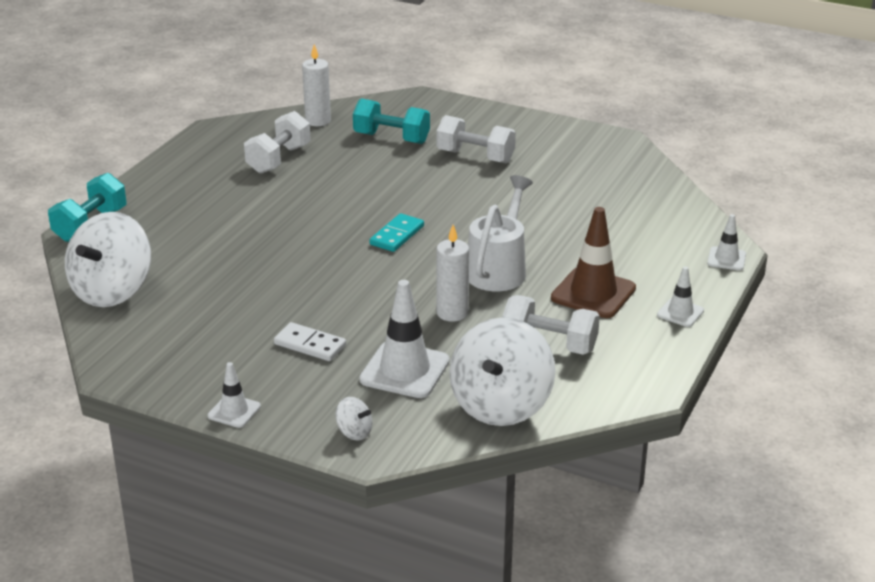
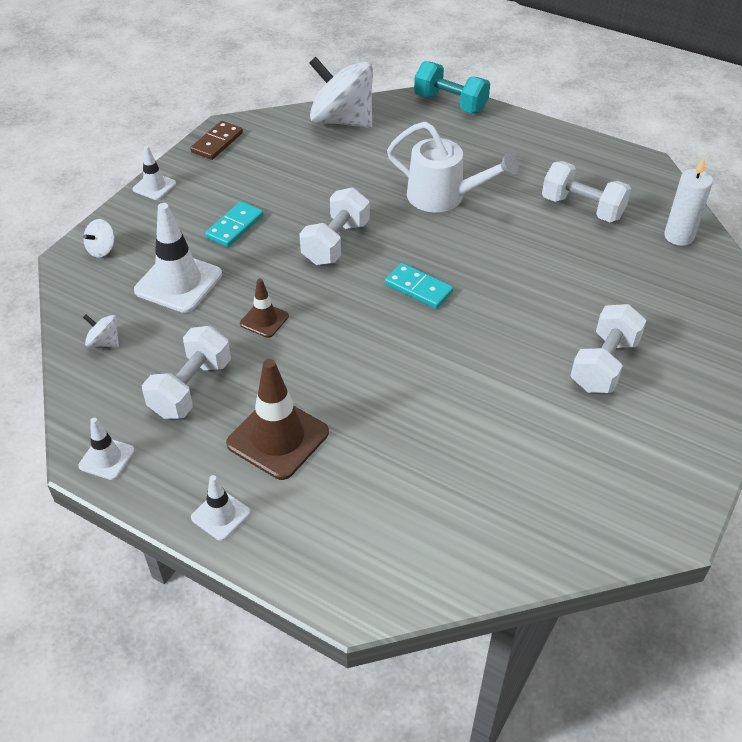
camera: 95 degrees right, 15 degrees up
white domino [274,322,346,361] -> turquoise domino [205,201,264,247]
turquoise dumbbell [353,98,430,144] -> none
white candle [436,225,469,322] -> brown traffic cone [240,279,289,338]
white spinning top [449,317,555,426] -> white spinning top [83,314,119,347], size x0.41
white watering can [468,175,533,291] -> white watering can moved to [387,122,519,213]
white traffic cone [707,214,746,270] -> white traffic cone moved to [78,418,135,480]
none -> brown domino [190,121,243,160]
none -> white dumbbell [299,187,370,265]

